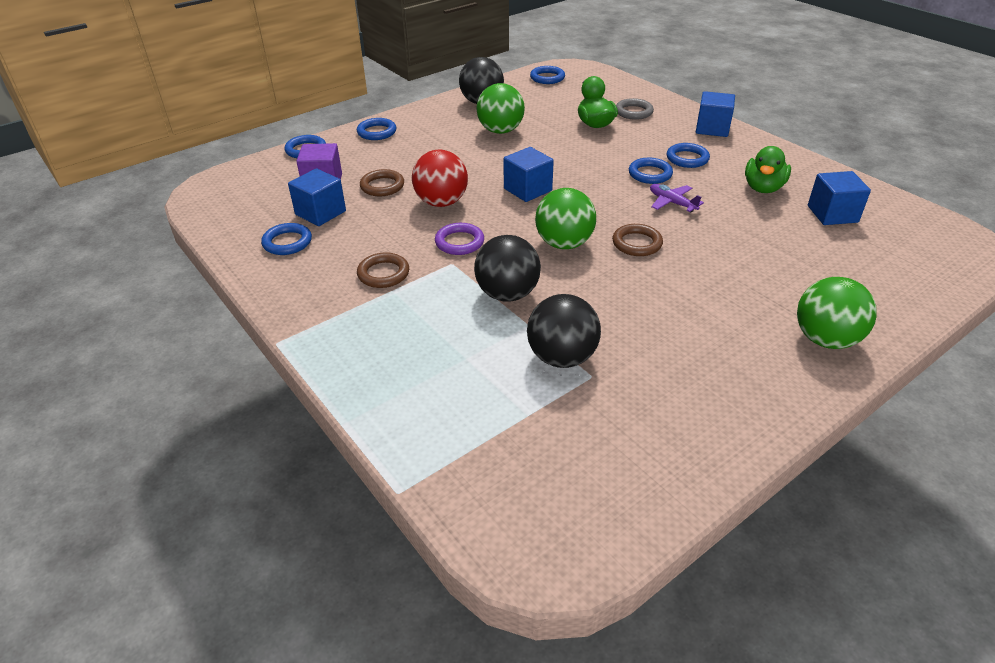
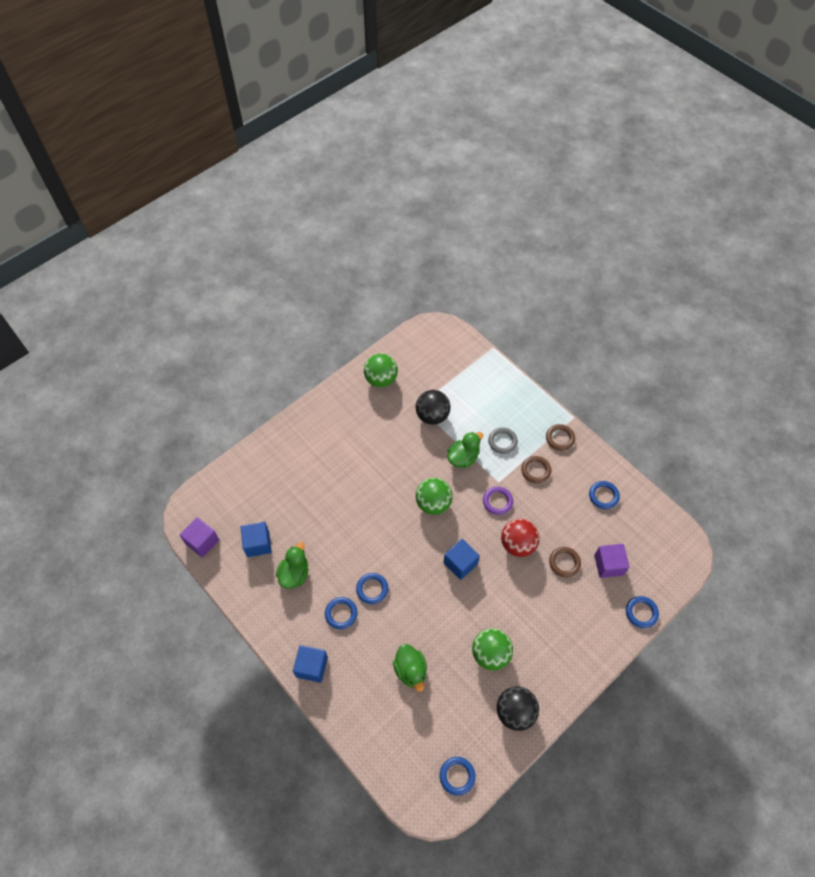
camera: 175 degrees right, 20 degrees up
blue cube [288,168,346,226] -> none
blue ring [357,118,396,140] -> none
black ball [474,235,541,302] -> green duck [447,432,483,468]
brown ring [612,224,663,256] -> brown ring moved to [546,424,575,451]
grey ring [616,98,654,120] -> grey ring moved to [488,427,518,454]
purple plane [650,184,704,212] -> none
green ball [797,277,877,349] -> green ball moved to [364,353,398,388]
none -> purple cube [180,517,219,558]

